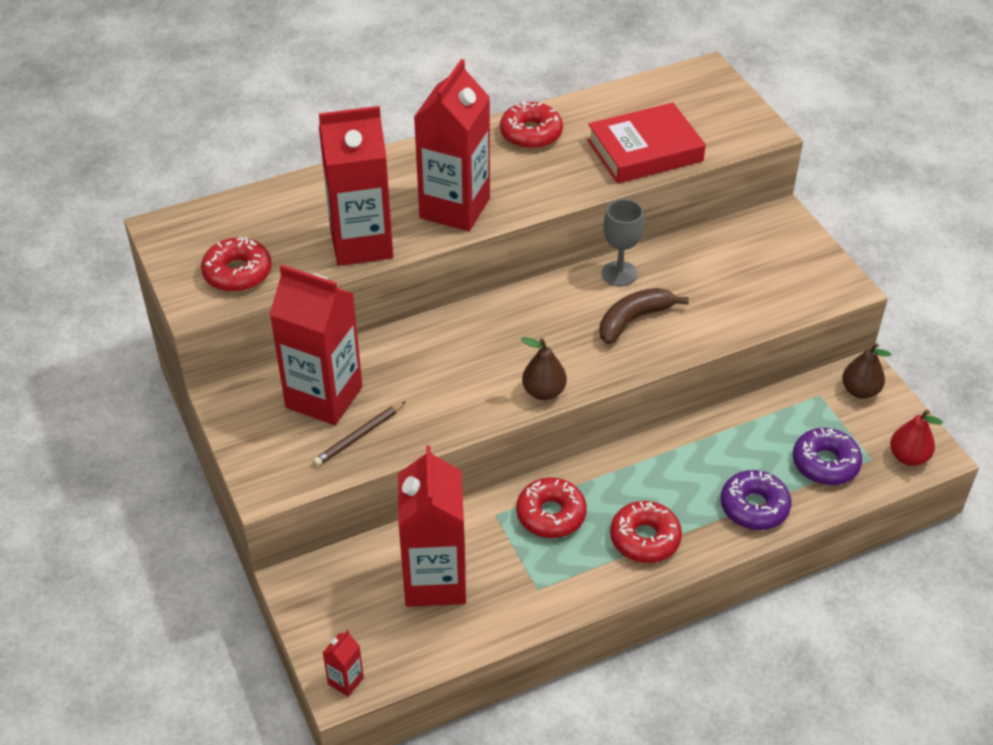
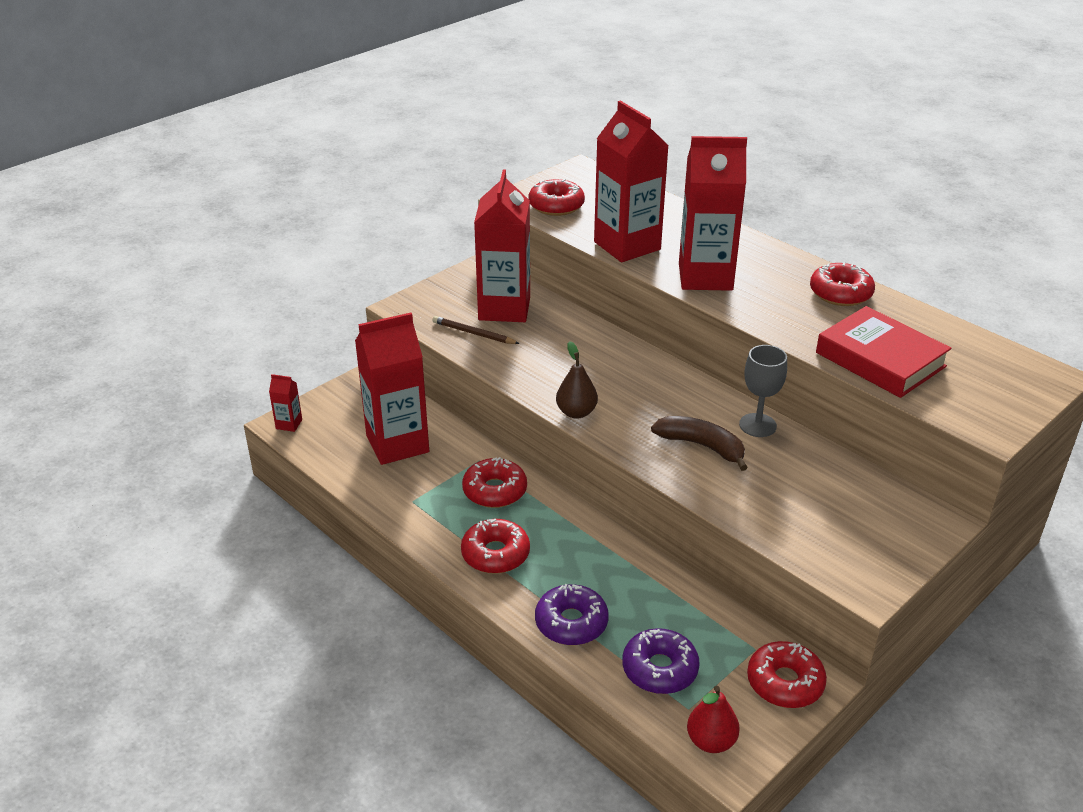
camera: 70 degrees right, 10 degrees down
brown pear [842,343,891,399] -> red donut [747,641,827,708]

